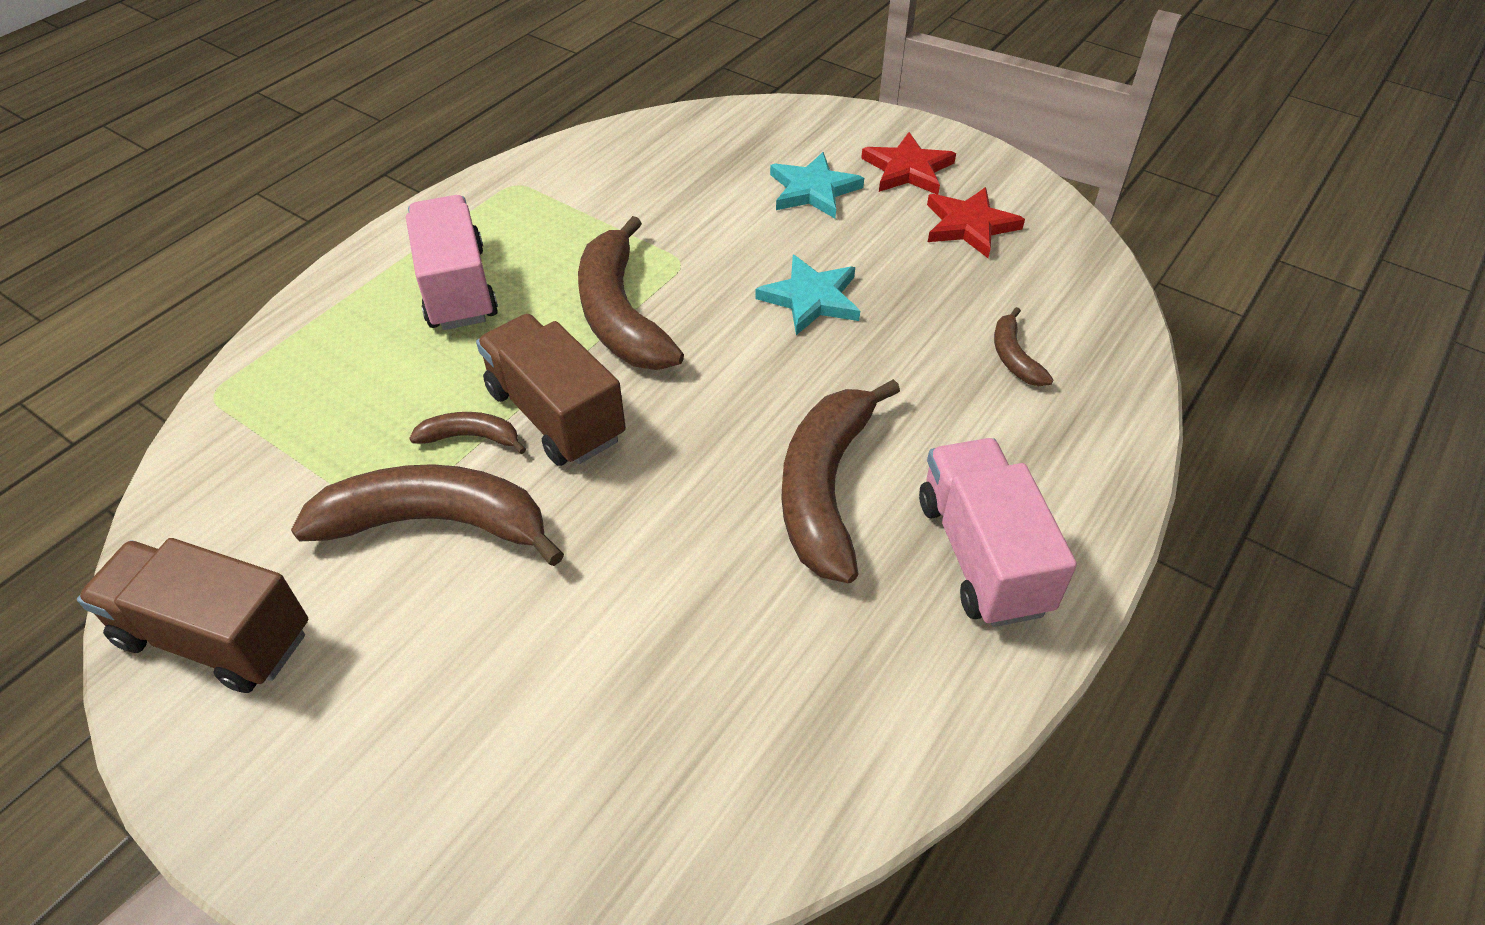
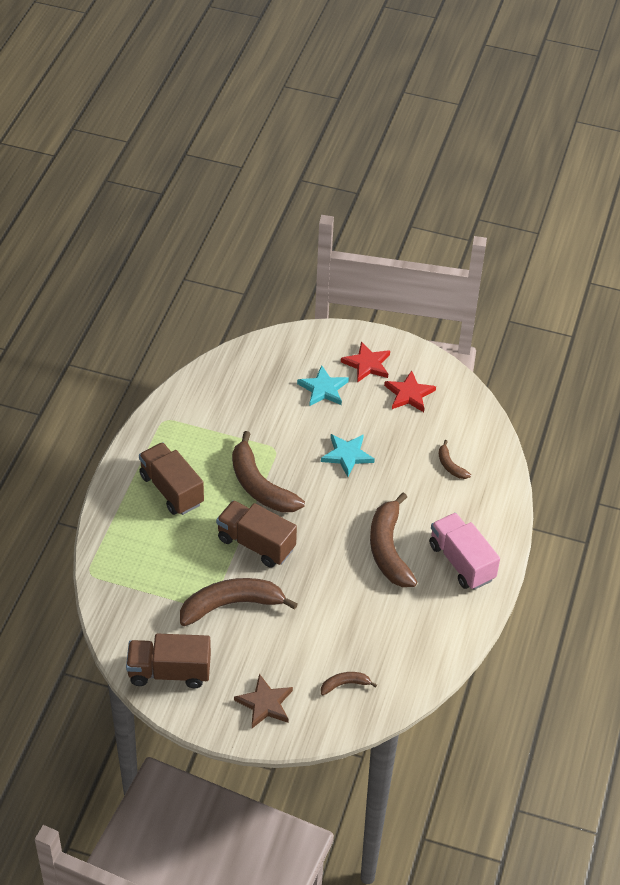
camera: 20 degrees left, 0 degrees up
pink truck [406,195,498,330] -> brown truck [139,442,204,515]
brown banana [409,412,526,454] -> brown banana moved to [321,672,377,695]
none -> brown star [234,674,293,728]

